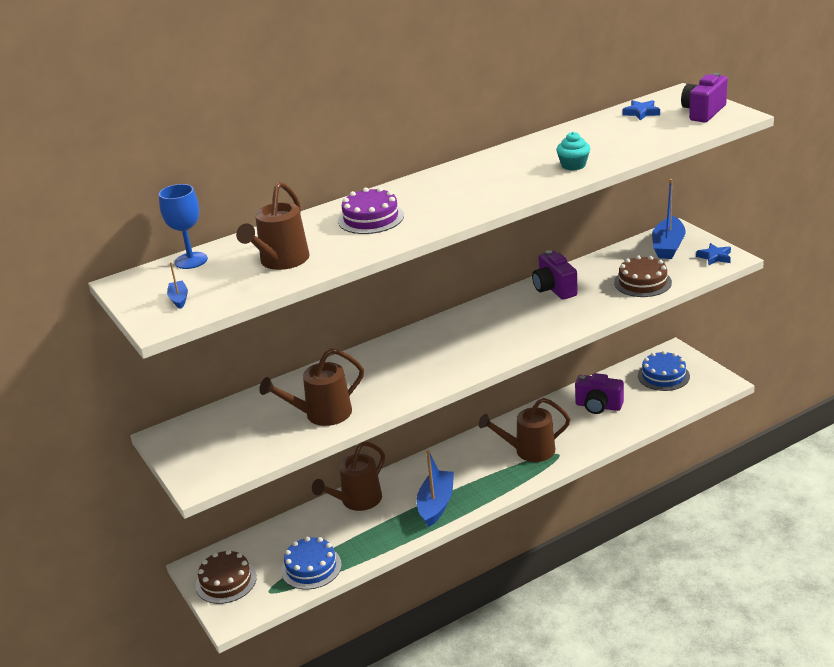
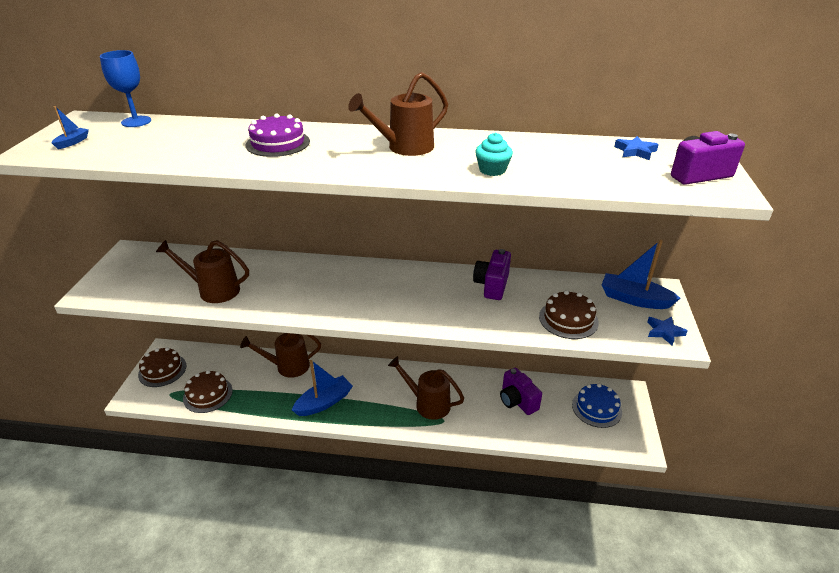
camera: 35 degrees right, 5 degrees up
brown watering can [236,182,310,270] -> brown watering can moved to [348,72,448,156]
blue cake [281,537,342,590] -> brown cake [183,370,233,413]
blue boat [652,179,686,259] -> blue boat turned 60 degrees clockwise [602,240,681,309]

